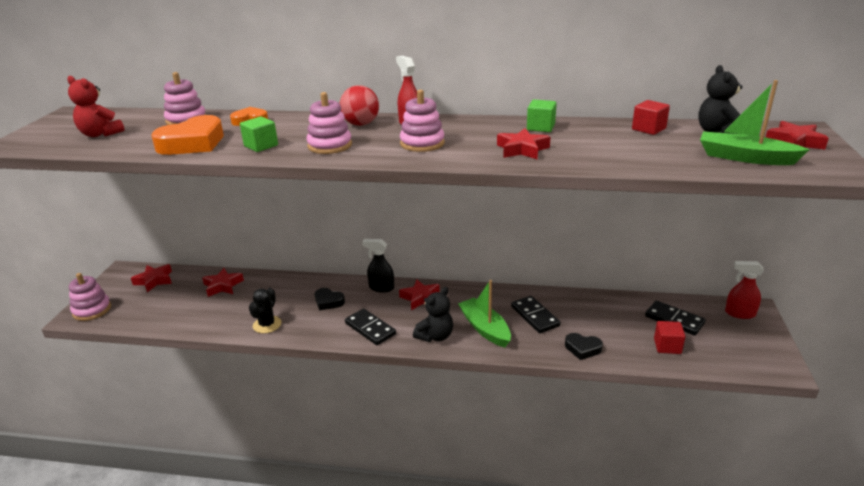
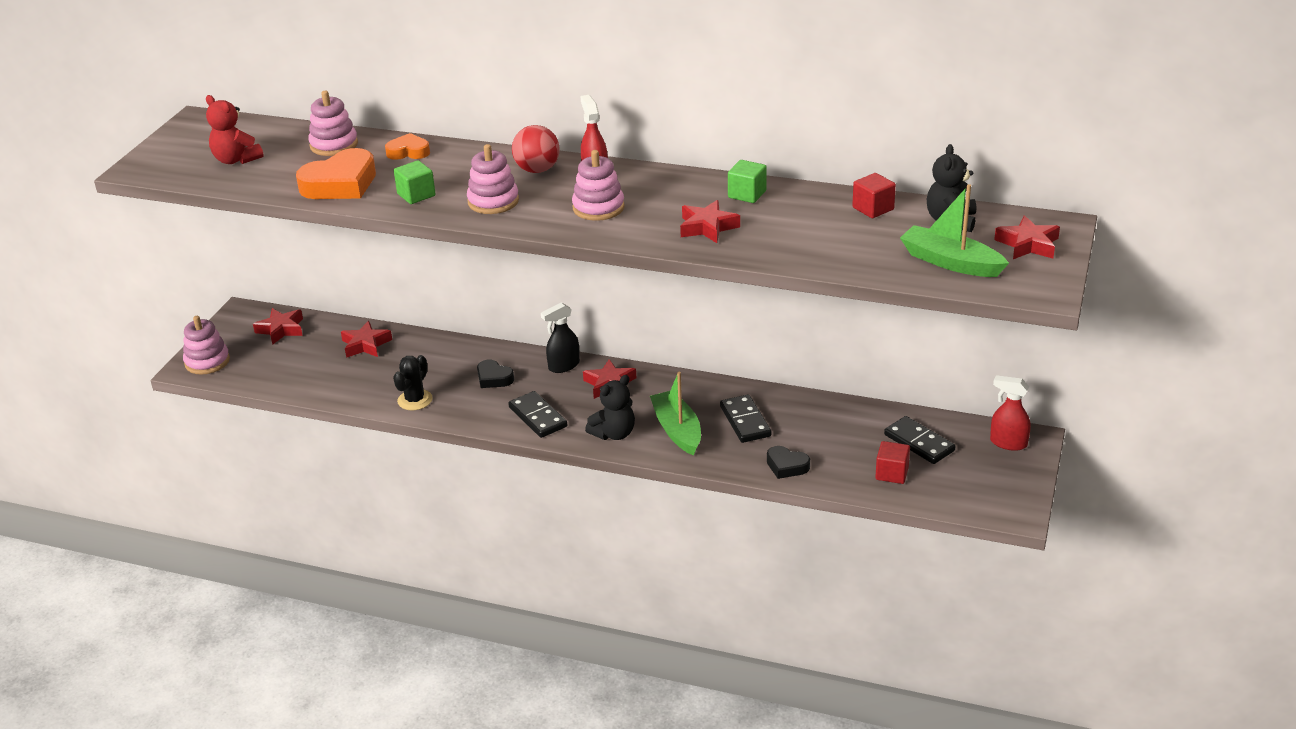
camera: 10 degrees right, 5 degrees up
black spray bottle [362,239,394,293] -> black spray bottle turned 60 degrees counterclockwise [541,303,580,373]

